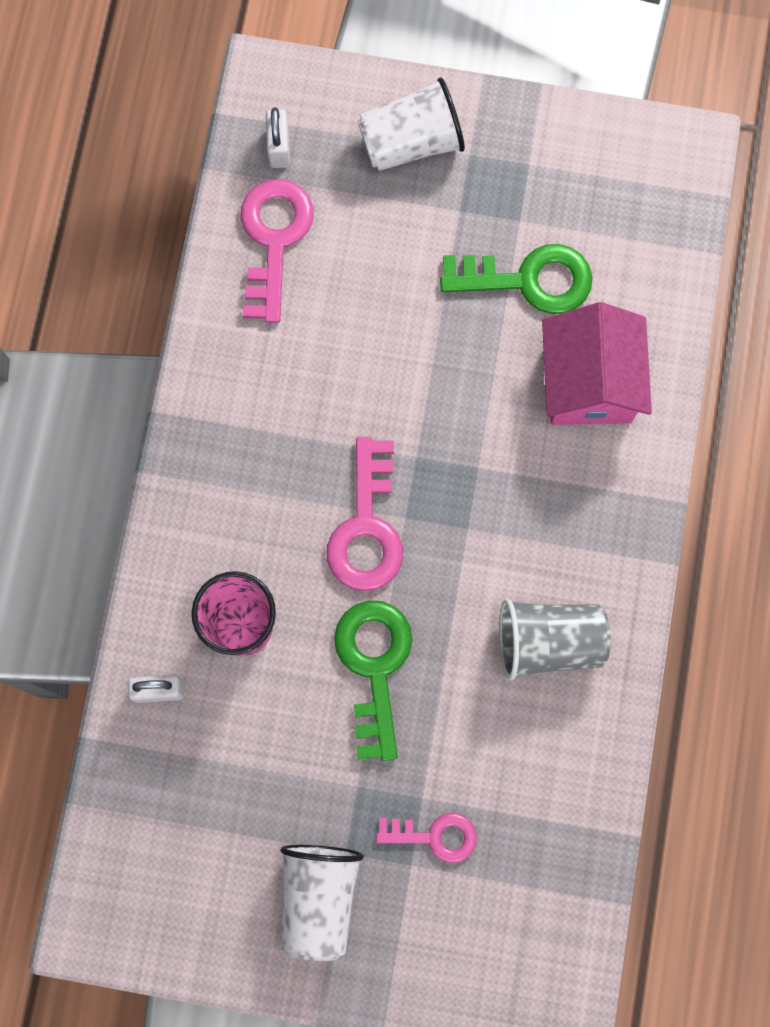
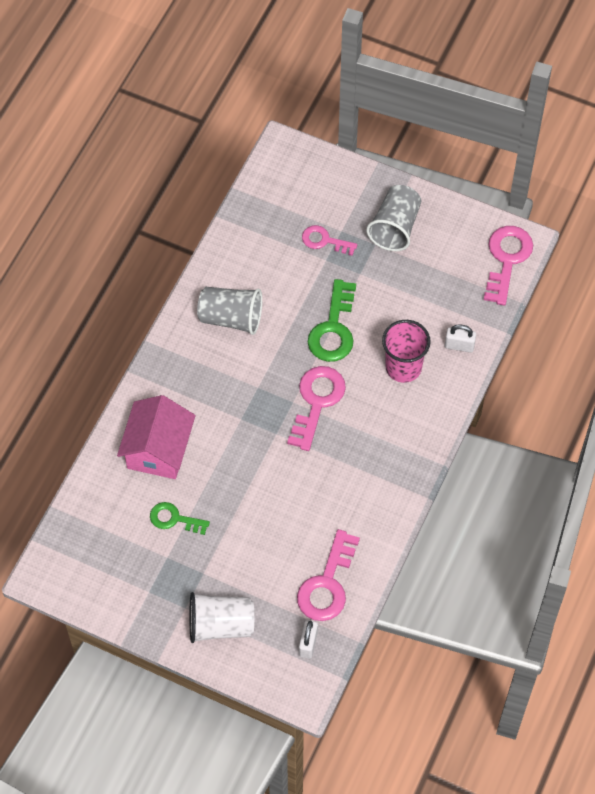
camera: 165 degrees left, 15 degrees down
white cup [280,845,364,961] -> grey cup [366,185,421,251]
green key [440,244,592,314] -> green key [150,502,210,535], size x0.62
none -> pink key [484,226,533,305]

